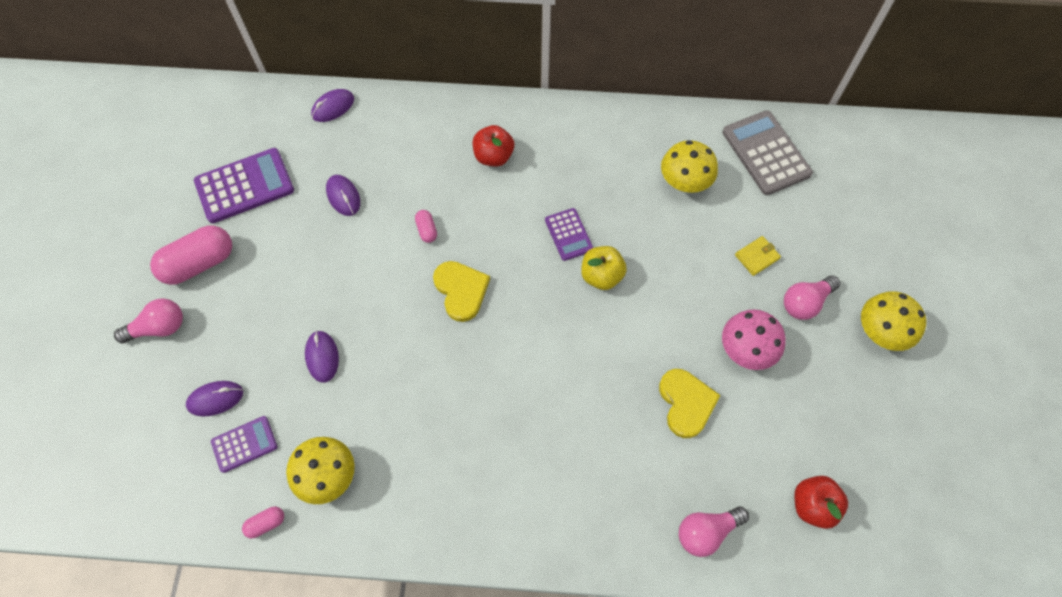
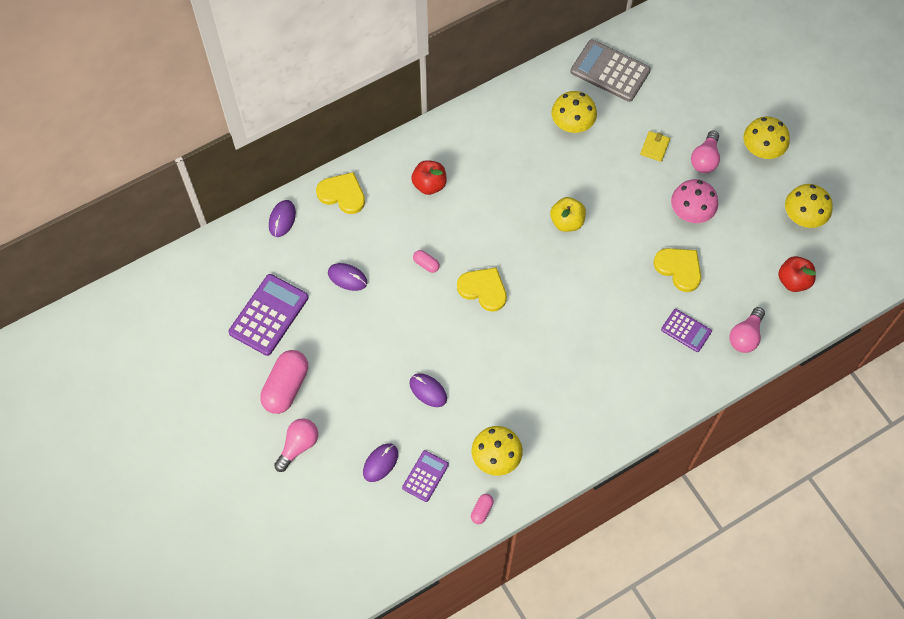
camera: 35 degrees left, 0 degrees up
purple calculator [545,208,593,261] -> purple calculator moved to [661,309,712,352]
none -> yellow heart [316,172,365,214]
none -> yellow mushroom [785,184,833,228]

